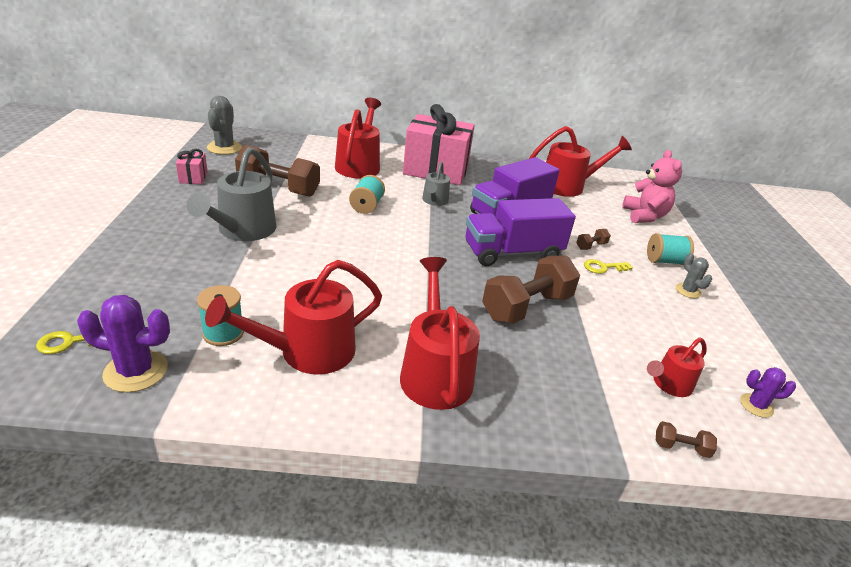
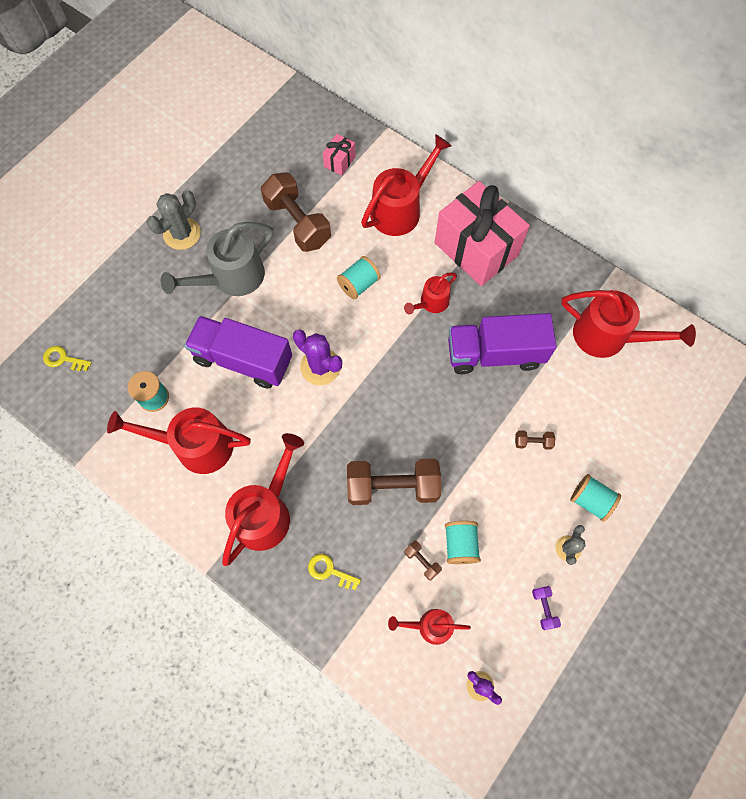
camera: 40 degrees right, 35 degrees up
purple cactus [77,295,170,392] -> purple cactus moved to [293,329,342,385]
pink gift [176,149,208,184] -> pink gift moved to [323,134,356,176]
grey cactus [207,96,242,155] -> grey cactus moved to [146,190,201,250]
grey watering can [422,162,450,206] -> red watering can [404,272,457,314]
purple truck [466,198,576,266] -> purple truck moved to [184,316,292,389]
yellow key [584,259,632,274] -> yellow key moved to [308,554,361,590]
pink teddy bear [622,150,682,223] -> none
brown dumbbell [656,421,717,458] -> brown dumbbell moved to [404,541,442,580]
none -> turquoise spool [445,521,481,564]
none -> purple dumbbell [532,586,561,630]

